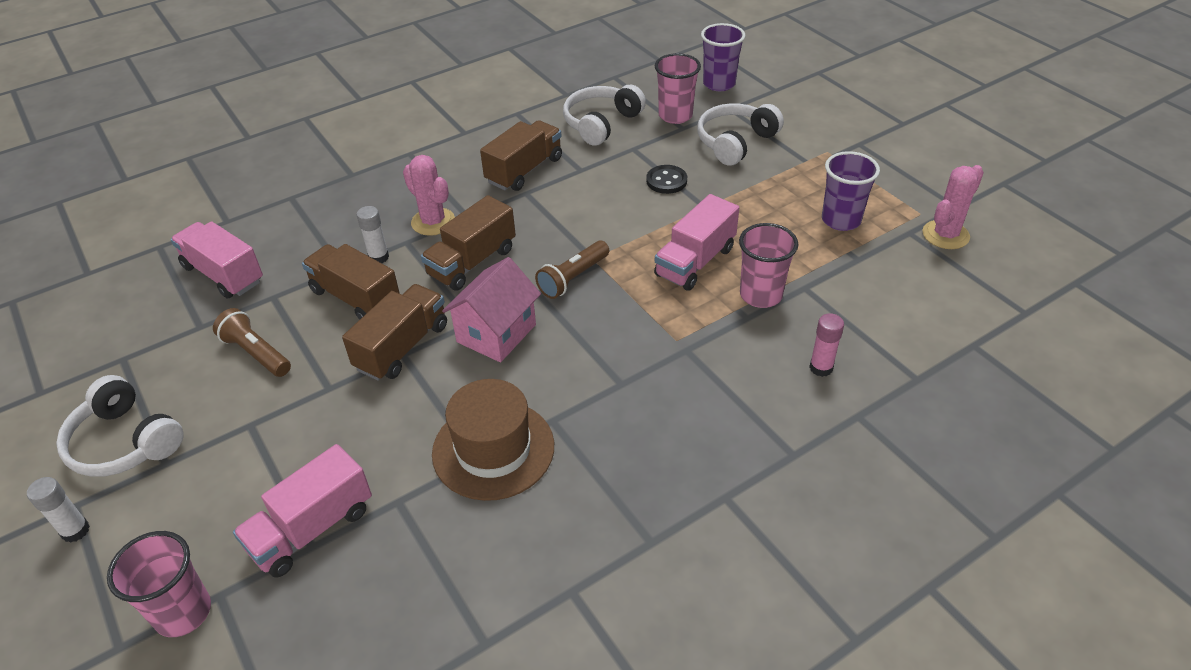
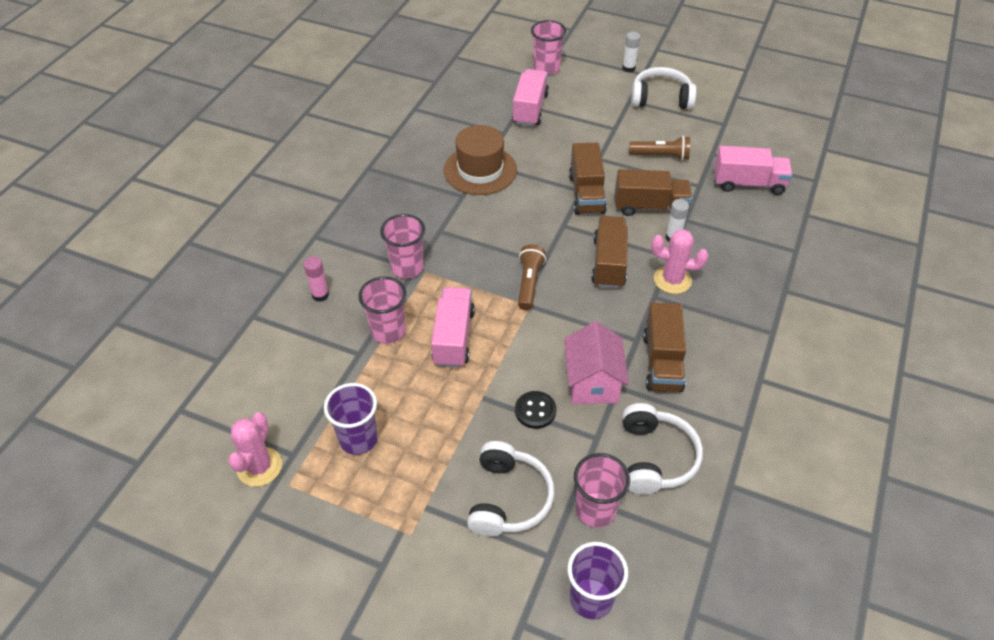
camera: 145 degrees right, 5 degrees up
pink house [442,257,541,362] -> pink house moved to [564,321,629,404]
none -> pink cup [380,214,425,279]

